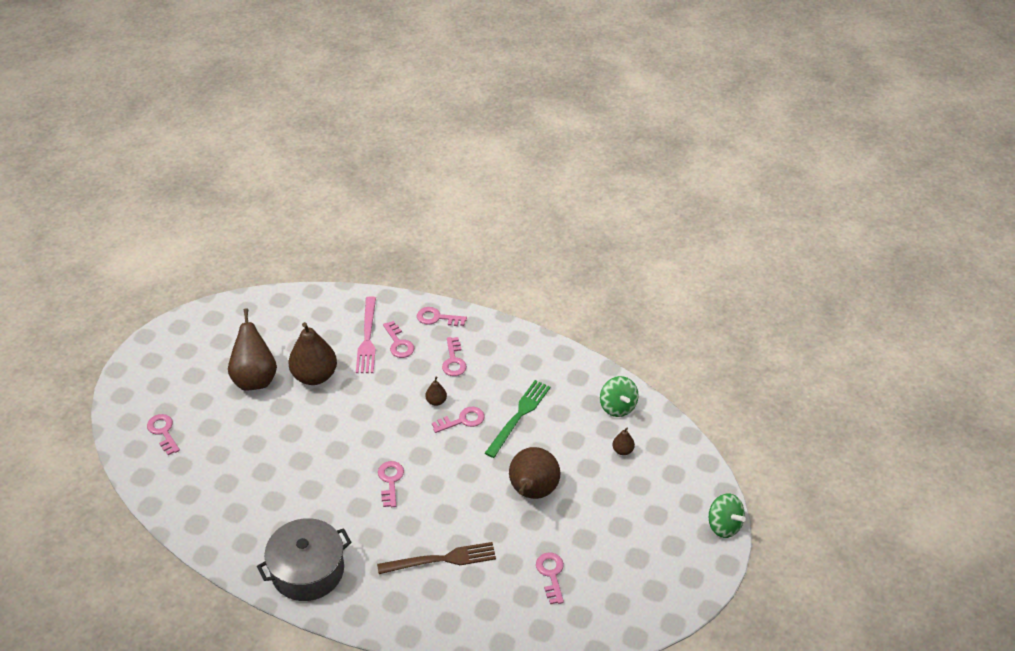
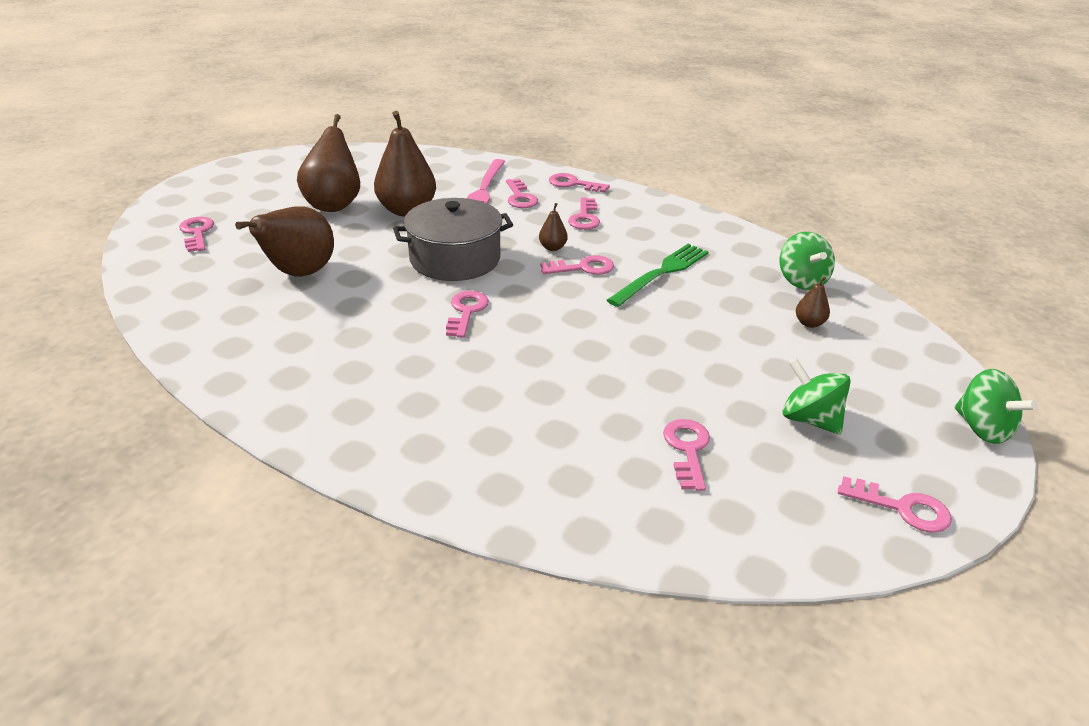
camera: 10 degrees right, 10 degrees down
grey pot [257,518,352,601] -> grey pot moved to [393,198,513,281]
brown fork [377,542,496,574] -> none
brown pear [509,447,560,499] -> brown pear moved to [235,206,334,277]
none -> green spinning top [782,359,851,435]
none -> pink key [838,476,952,533]

